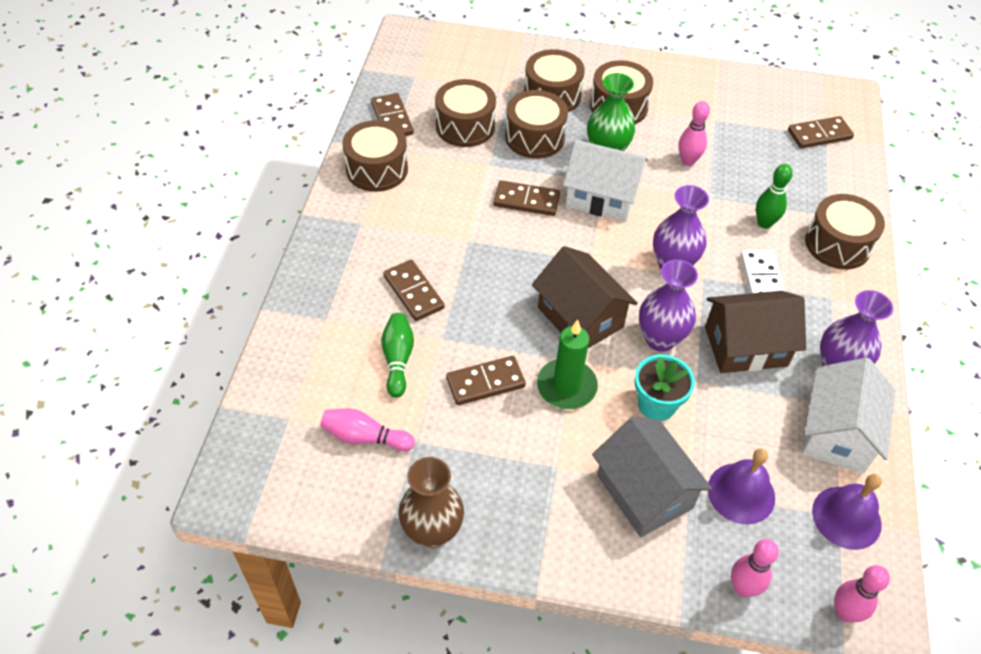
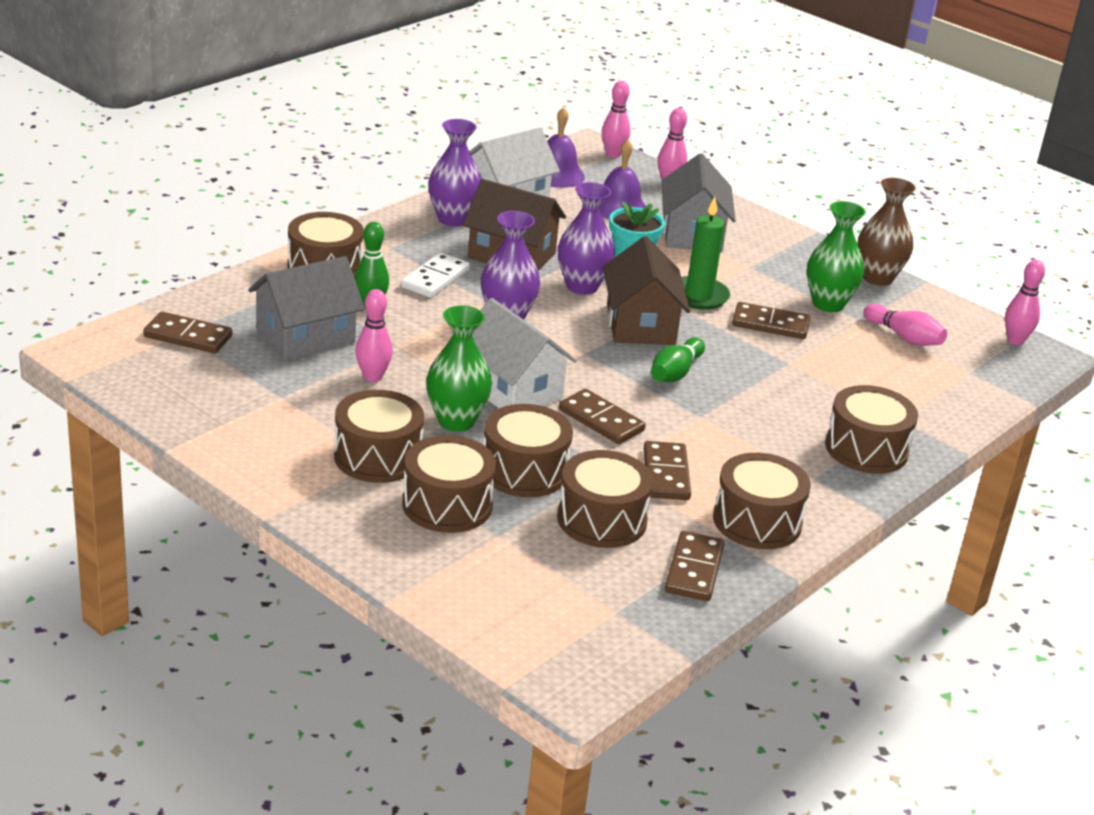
camera: 150 degrees left, 20 degrees down
green bowling pin [381,313,414,398] -> green bowling pin moved to [651,337,705,382]
brown domino [383,260,445,321] -> brown domino moved to [644,441,691,500]
none -> grey house [248,256,365,360]
none -> green vase [807,201,866,312]
none -> brown drum [825,385,918,474]
none -> pink bowling pin [1005,260,1045,345]

